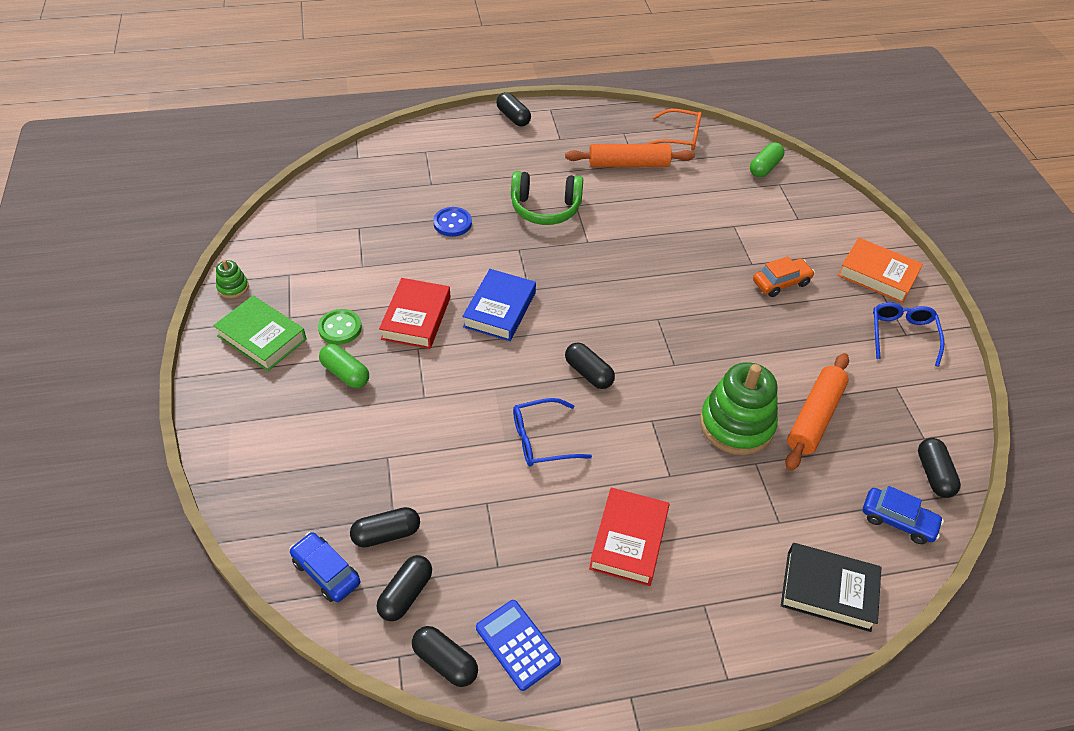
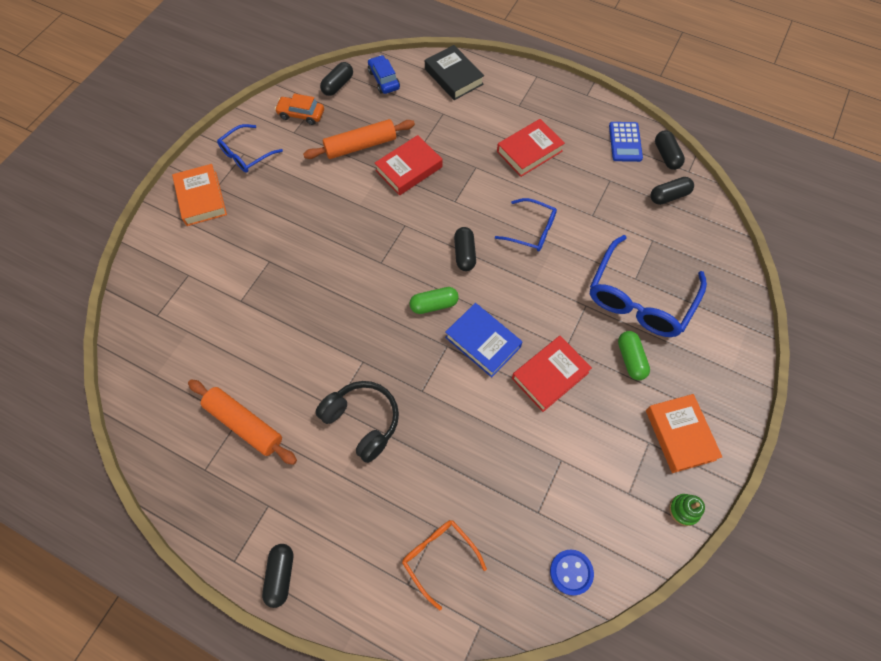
camera: 140 degrees left, 15 degrees up
green book [213,296,307,371] -> orange book [646,394,722,473]
blue car [289,532,360,602] -> none
green button [318,309,362,345] -> none
black capsule [350,507,420,548] -> none
blue button [433,207,472,237] -> blue button moved to [550,550,594,596]
blue book [462,269,536,341] -> blue book turned 75 degrees clockwise [445,303,522,378]
green headphones [511,171,583,225] -> black headphones [315,381,399,463]
orange glasses [646,109,702,150] -> orange glasses moved to [402,520,487,610]
green stacking toy [700,362,778,455] -> red book [375,135,442,195]
green capsule [750,142,784,177] -> green capsule moved to [410,287,459,314]
orange car [753,256,815,297] -> orange car moved to [275,93,324,125]
none -> blue glasses [590,235,707,337]

